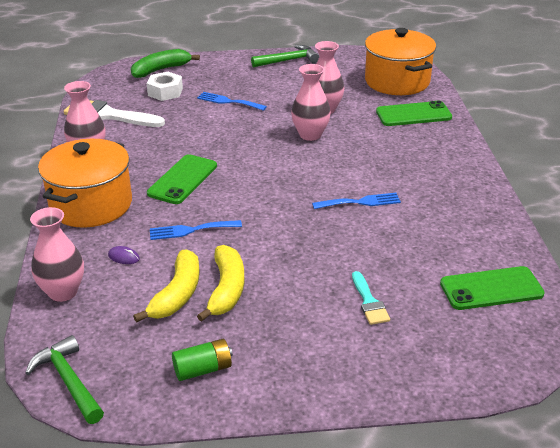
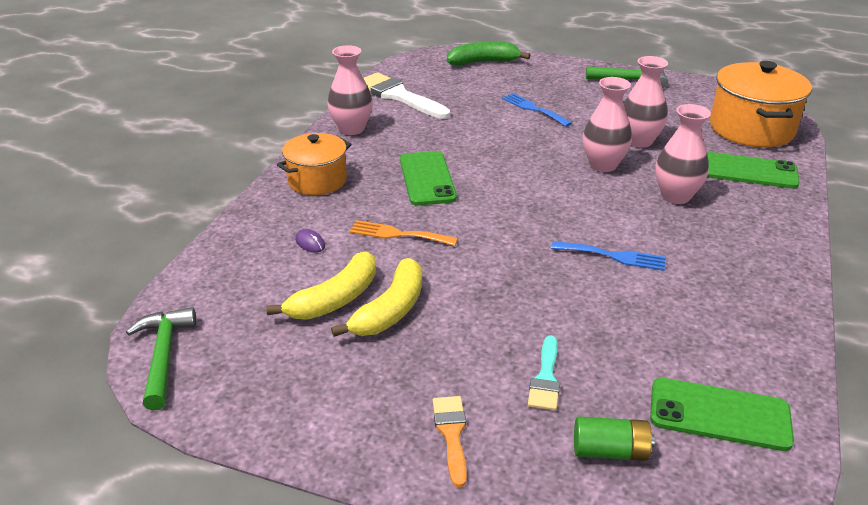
camera: 25 degrees right, 0 degrees up
pink vase [30,207,84,302] -> pink vase moved to [655,104,711,204]
orange pot [38,139,132,228] -> orange pot [277,133,352,195], size x0.64
white nut [146,72,183,101] -> none
green phone [147,154,217,204] -> green phone turned 60 degrees counterclockwise [400,151,457,205]
blue fork [150,220,242,240] -> orange fork [349,220,458,246]
green battery [172,339,233,381] -> green battery moved to [574,416,655,461]
none -> orange brush [433,396,467,487]

